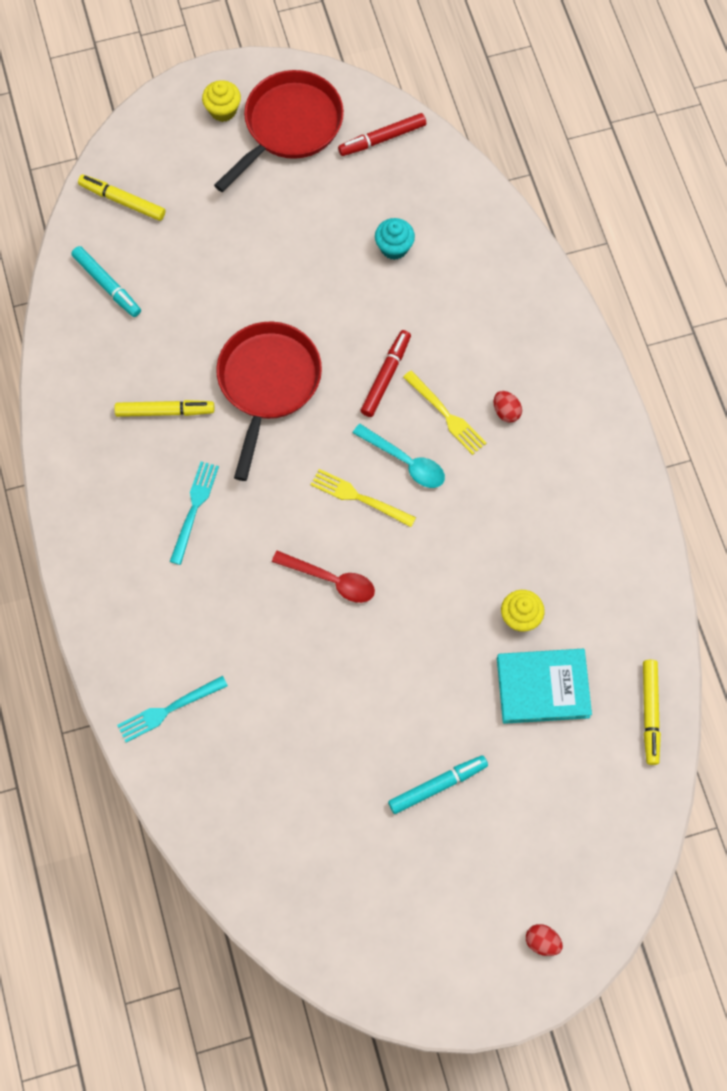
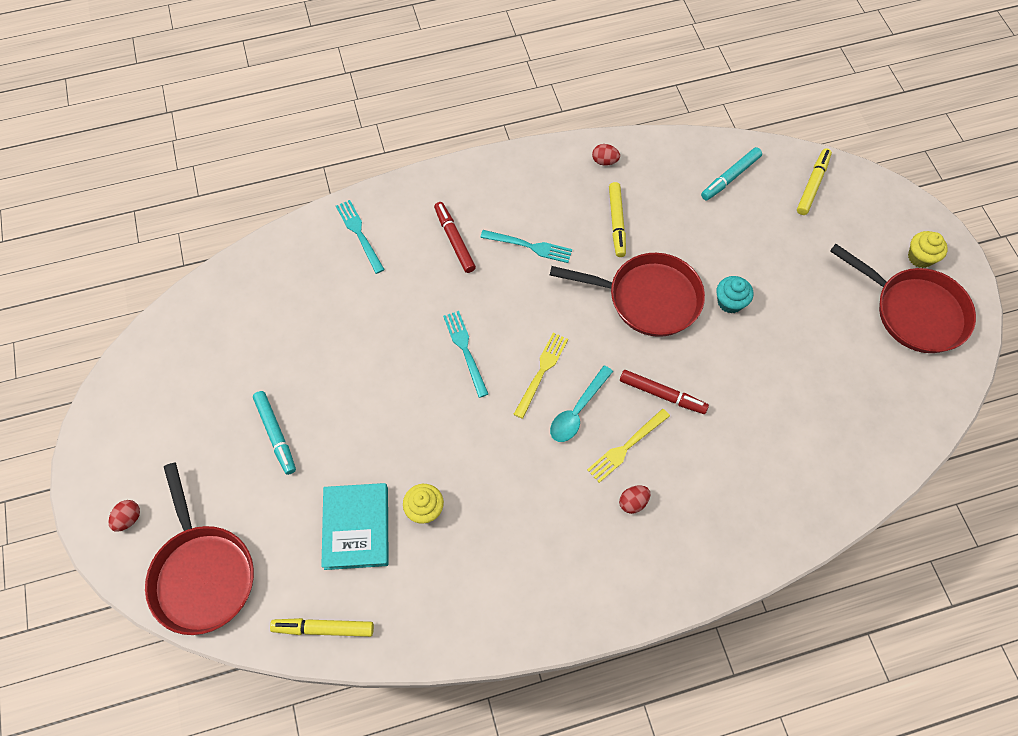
camera: 90 degrees right, 5 degrees down
red spoon [272,551,375,603] -> turquoise fork [443,311,488,398]
red marker [338,113,426,156] -> red marker moved to [434,202,476,273]
turquoise cupcake [375,218,415,260] -> turquoise cupcake moved to [716,276,753,313]
none -> red pan [145,463,254,635]
none -> red egg [592,144,620,166]

